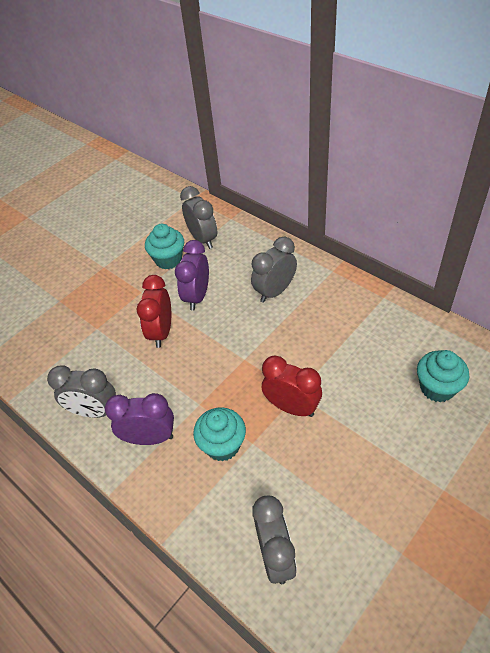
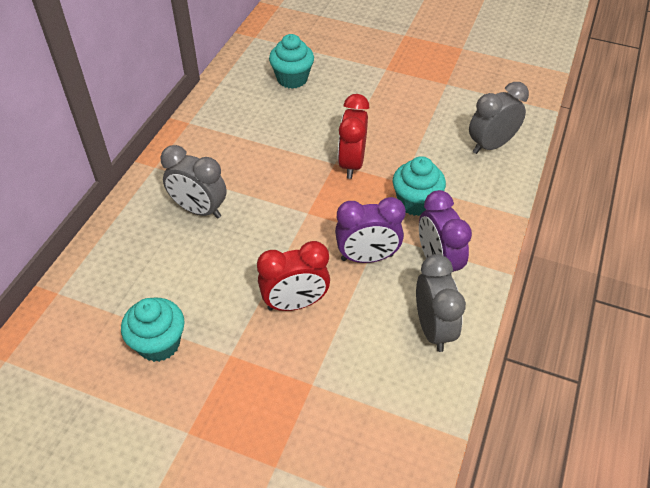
camera: 115 degrees left, 0 degrees up
purple clock [175,240,209,311] -> purple clock moved to [335,197,406,263]
grey clock [180,186,217,249] -> none

